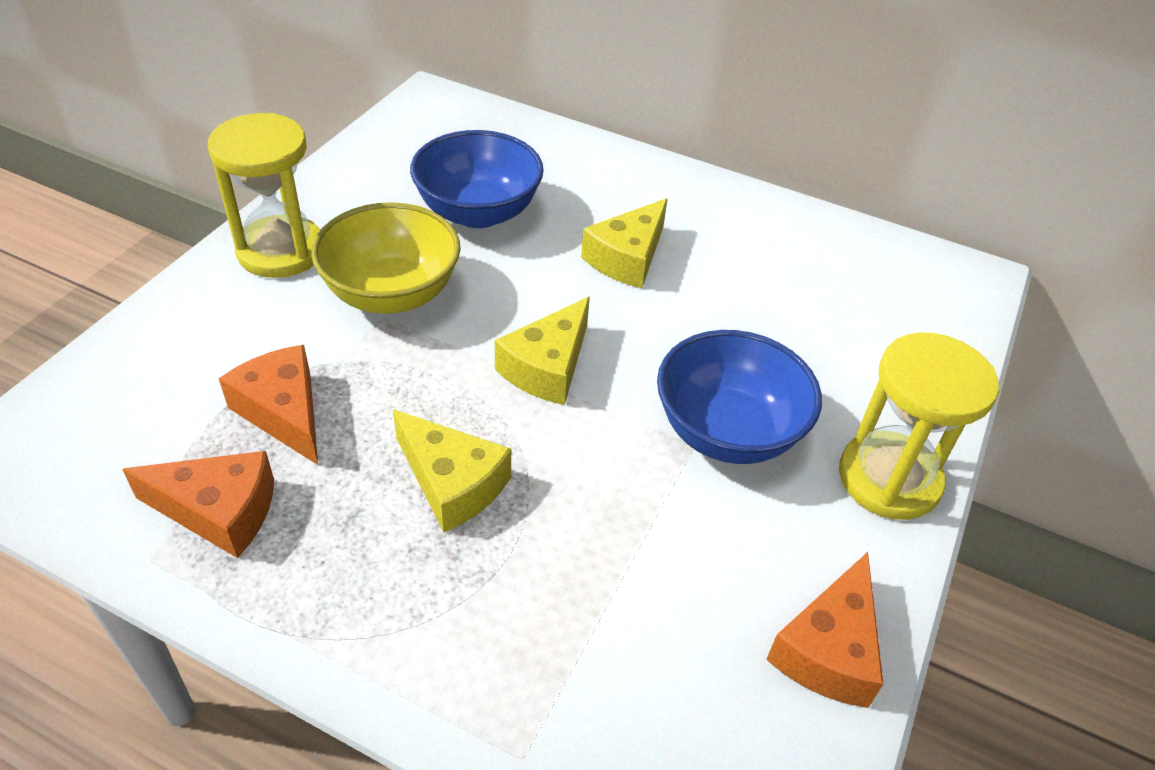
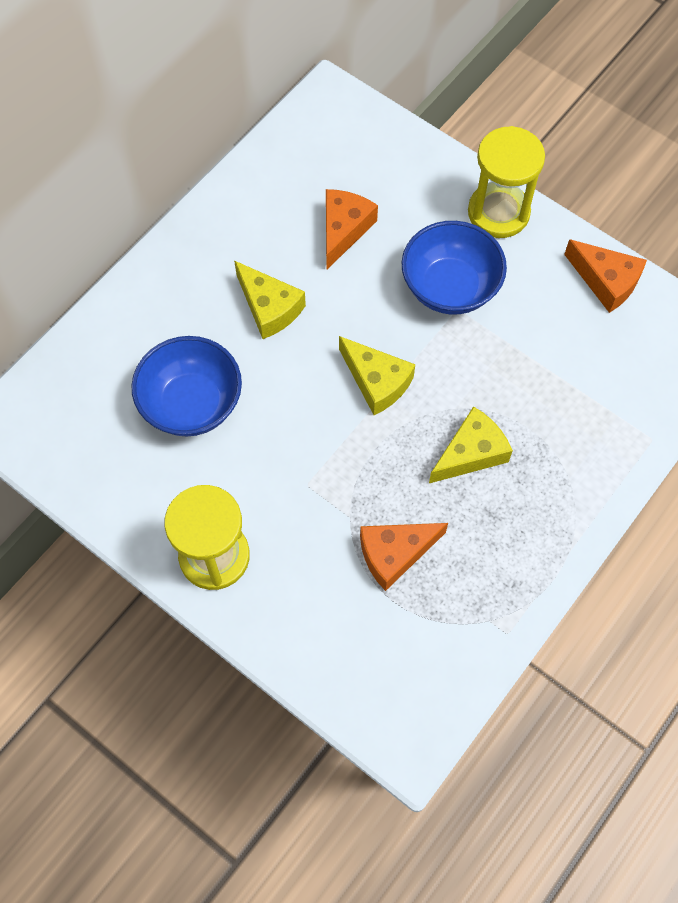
camera: 75 degrees left, 20 degrees up
orange cheese [122,451,274,558] -> orange cheese moved to [326,189,378,269]
yellow bowl [311,202,461,314] -> none

